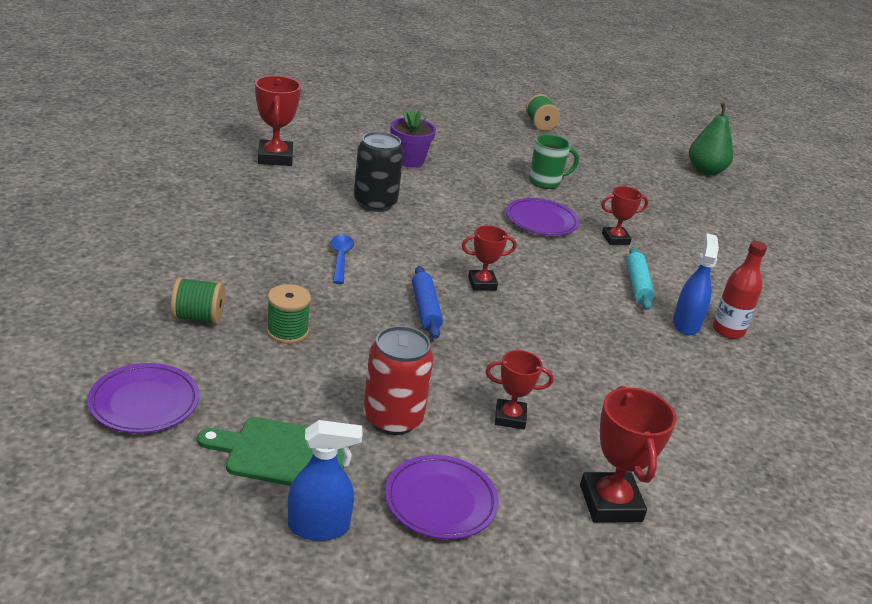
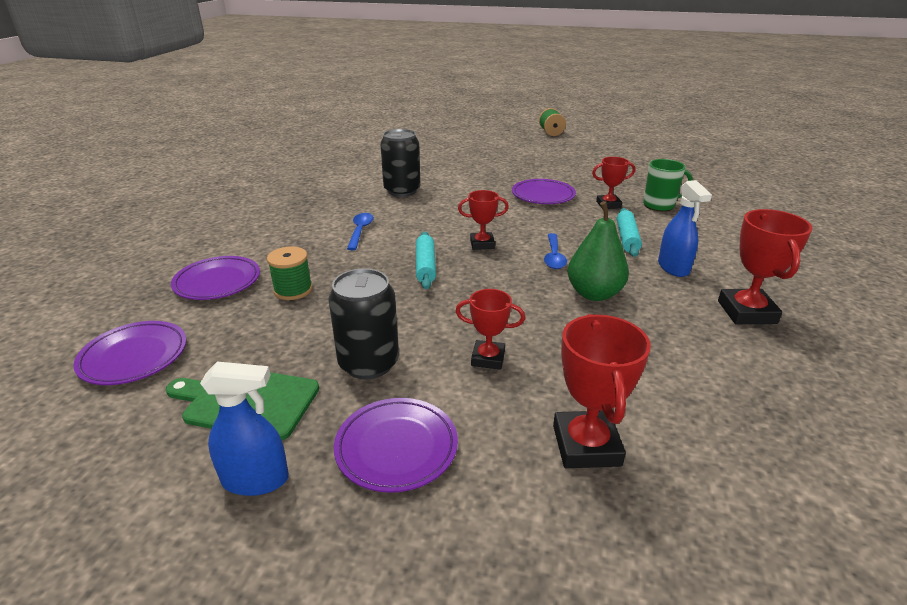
camera: 10 degrees right, 0 degrees up
green spool [171,277,225,324] -> purple plate [171,256,260,300]
red trophy [255,76,301,166] -> red trophy moved to [718,209,812,324]
red can [363,326,434,435] -> black can [328,269,399,379]
purple flower pot [391,109,436,167] -> none
blue rolling pin [412,266,443,339] -> turquoise rolling pin [416,231,436,289]
green mug [529,134,579,189] -> green mug moved to [643,159,693,211]
blue spray bottle [673,233,719,335] -> blue spray bottle turned 150 degrees clockwise [658,180,712,277]
green pear [689,102,733,176] -> green pear moved to [567,201,629,301]
red bottle [713,241,767,339] -> none
none -> blue spoon [544,233,567,269]

